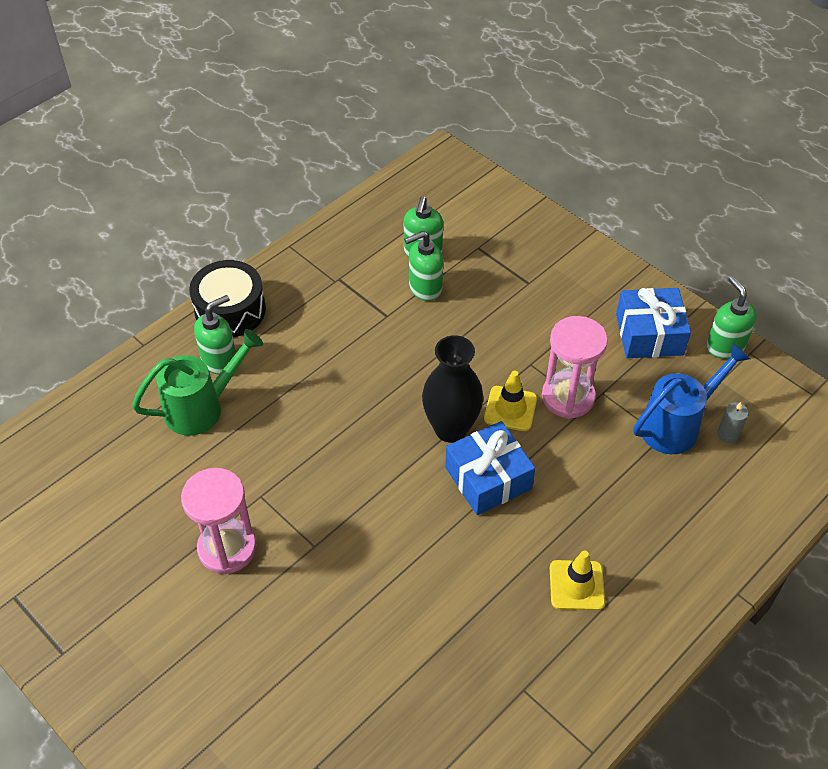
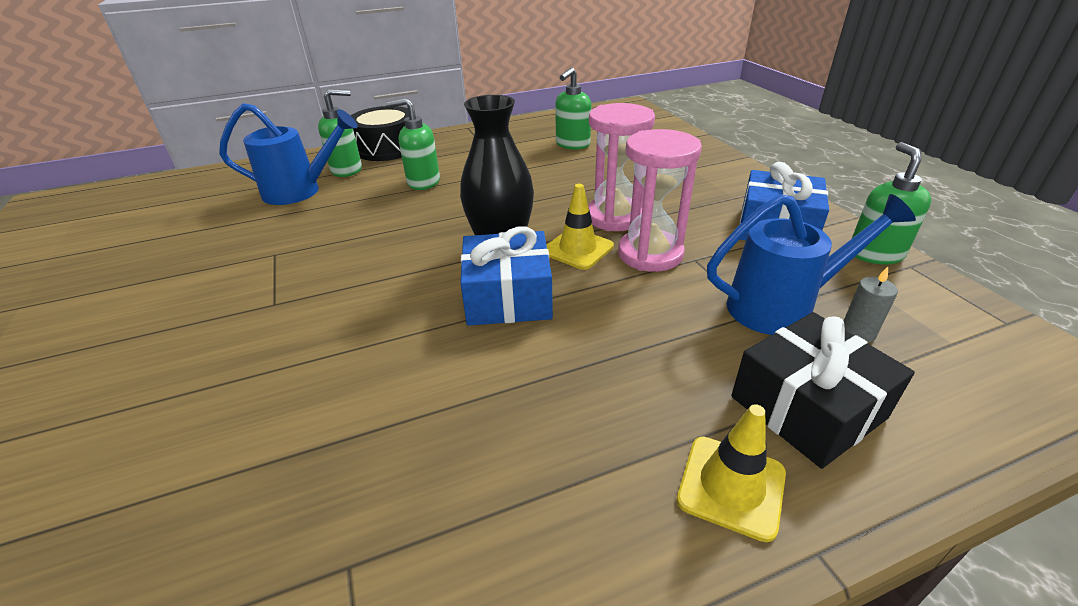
camera: 25 degrees right, 15 degrees down
green watering can [132,329,263,436] -> blue watering can [219,103,358,205]
pink hourglass [181,468,256,574] -> pink hourglass moved to [588,103,655,231]
green soap dispenser [404,231,443,301] -> green soap dispenser moved to [385,98,440,190]
yellow traffic cone [550,551,605,610] -> yellow traffic cone moved to [677,404,786,542]
none -> black gift [731,312,915,469]

